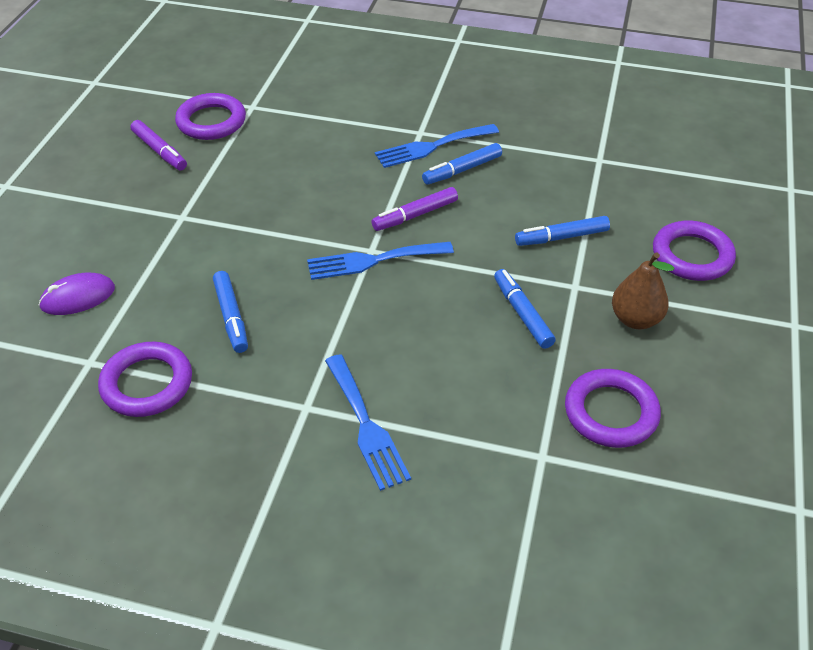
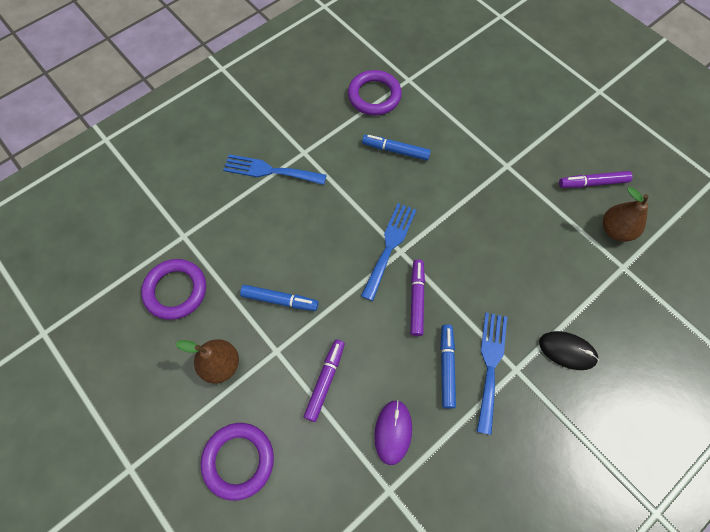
camera: 125 degrees right, 20 degrees up
purple mouse [39,273,115,315] -> purple mouse moved to [374,400,412,465]
purple ring [175,93,246,140] -> brown pear [603,187,649,242]
blue marker [515,216,610,246] -> purple marker [304,339,345,422]
none -> black mouse [539,331,599,370]

